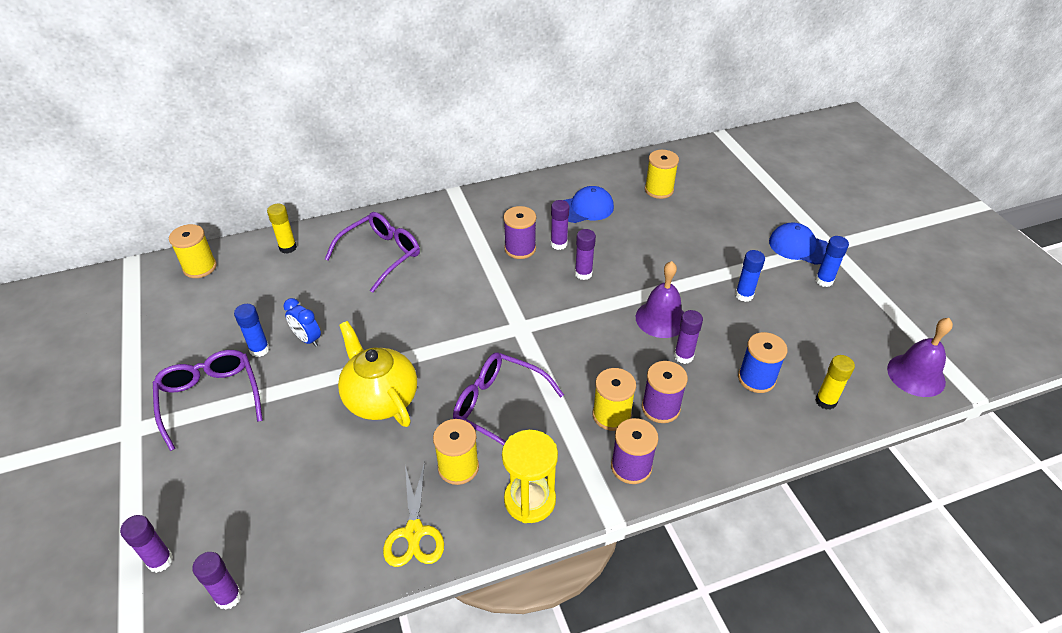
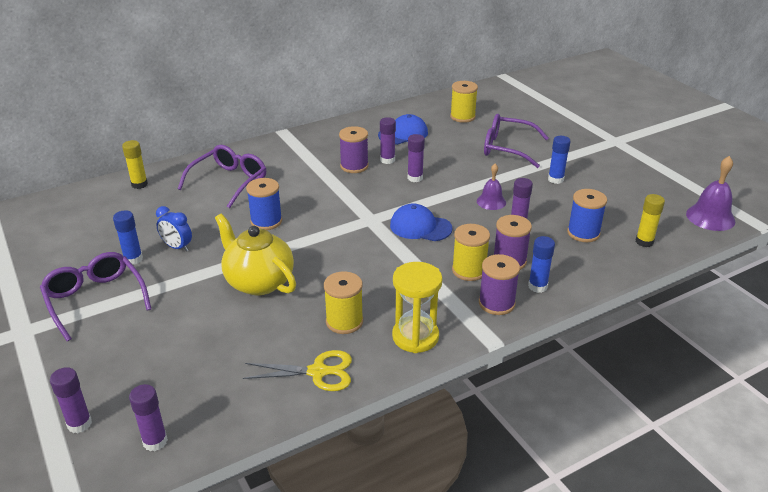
camera: 10 degrees left, 10 degrees down
yellow spool [169,224,217,278] -> none
yellow scissors [383,462,444,567] -> yellow scissors turned 75 degrees counterclockwise [243,350,352,391]
purple glasses [453,352,564,446] -> purple glasses moved to [484,114,548,168]
purple bell [636,261,684,338] -> purple bell [477,164,506,210], size x0.65
blue cap [769,222,828,265] -> blue cap moved to [390,203,453,241]
blue glue stick [815,236,849,287] -> blue glue stick moved to [528,236,555,293]
none -> blue spool [246,178,282,230]

